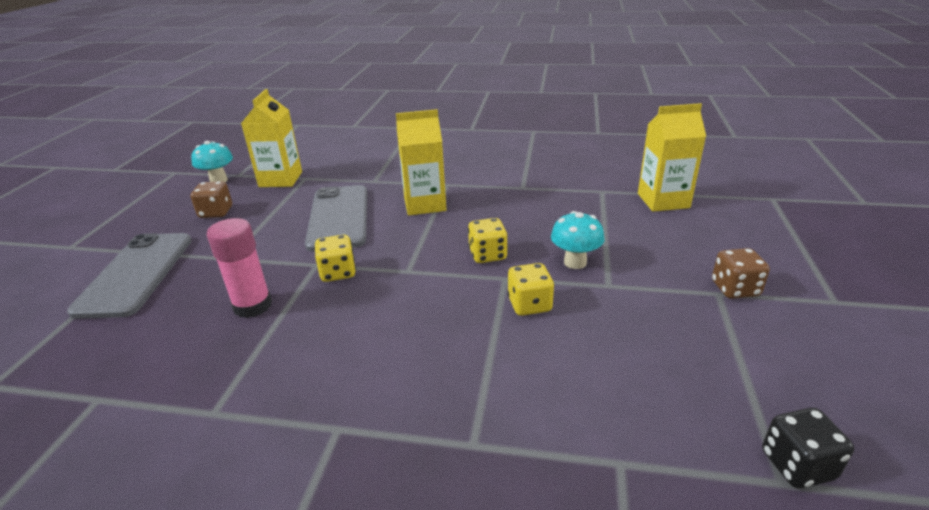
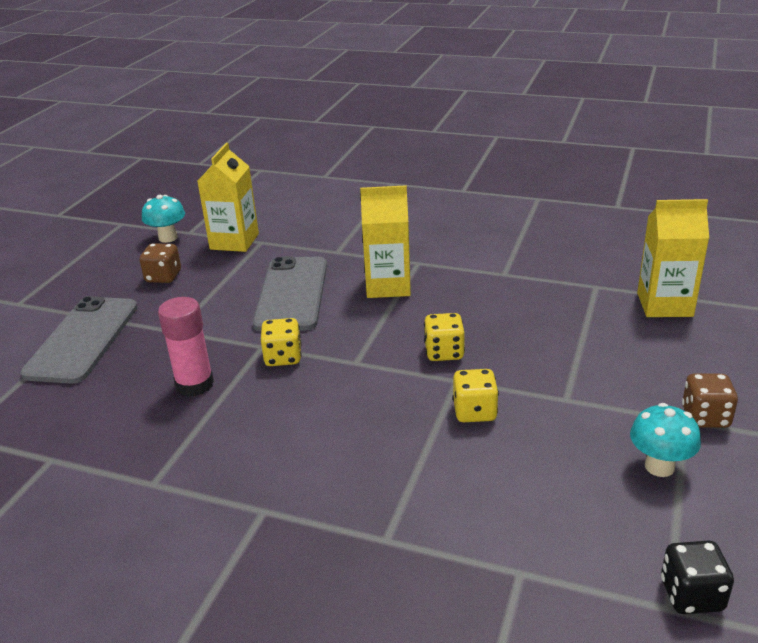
camera: 10 degrees right, 0 degrees up
turquoise mushroom [551,211,604,269] -> turquoise mushroom moved to [630,403,701,477]

